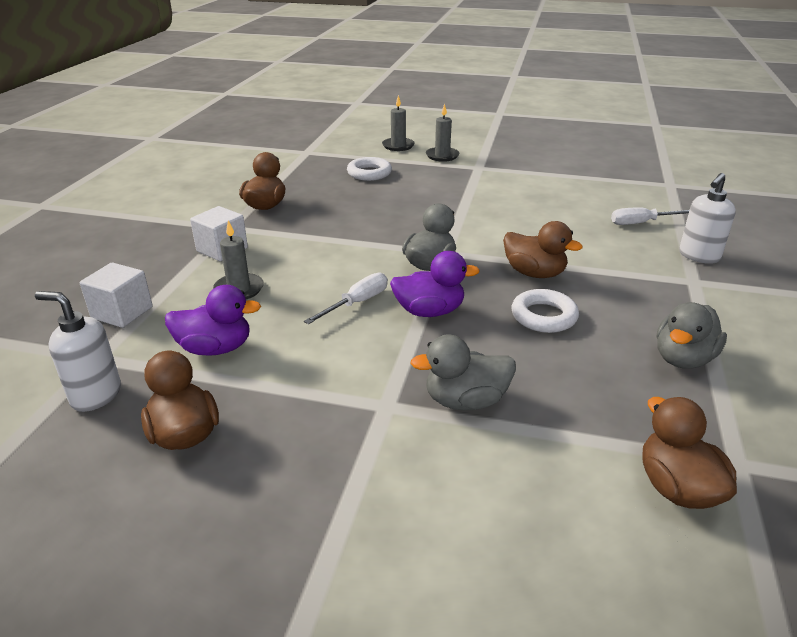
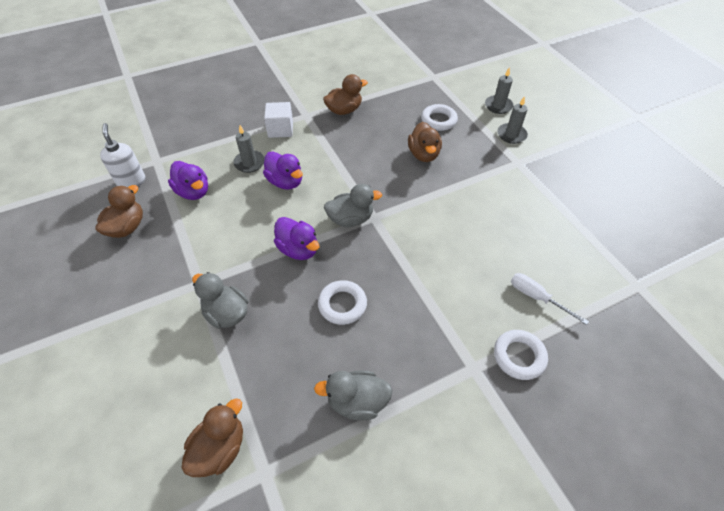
camera: 50 degrees right, 20 degrees up
white cube [80,262,153,328] -> none
white screwdriver [304,273,388,324] -> none
brown duck [503,221,583,278] -> brown duck moved to [408,122,442,162]
white soap dispenser [679,173,736,264] -> white ring [494,330,548,380]
none -> purple duck [263,152,303,190]

